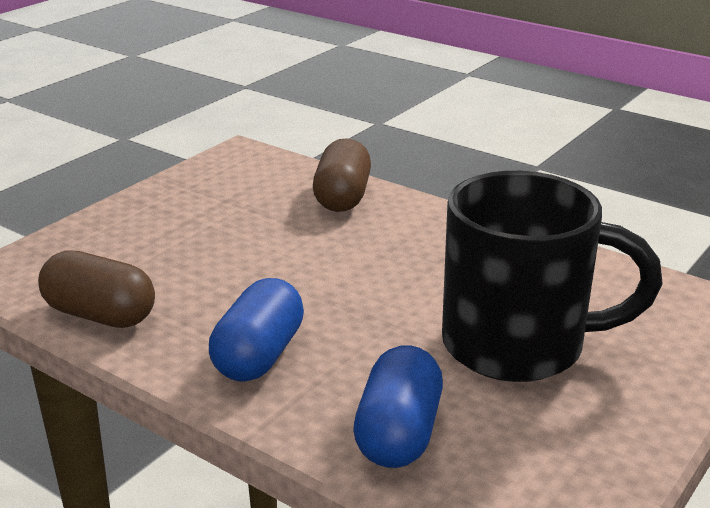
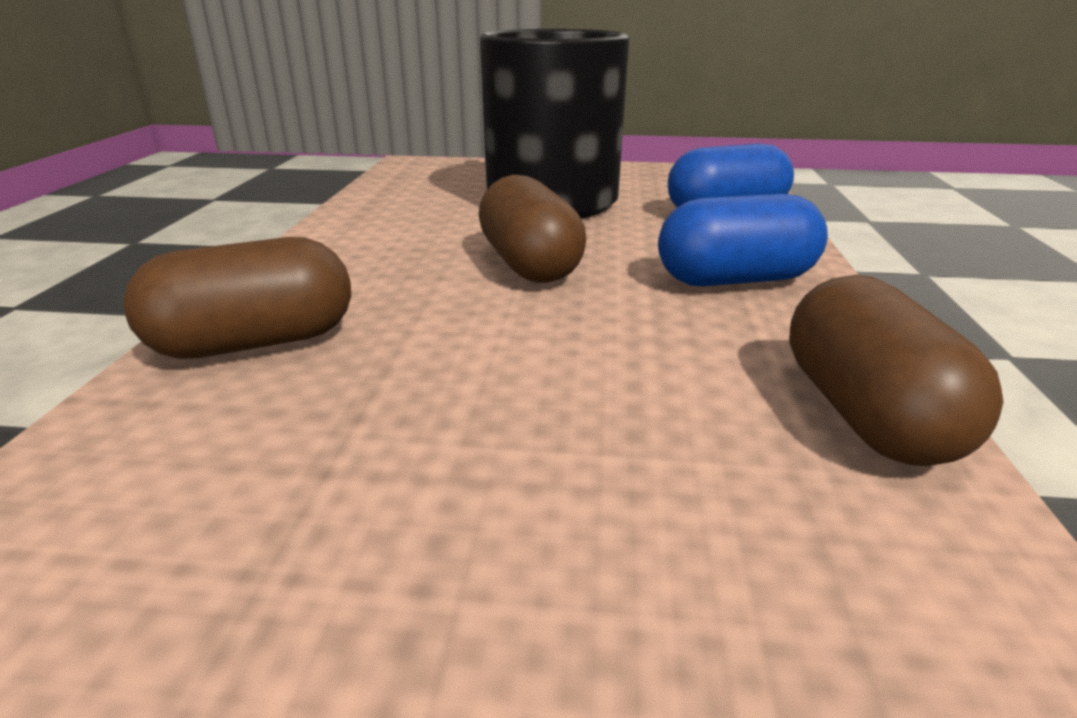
camera: 120 degrees left, 0 degrees up
none -> brown capsule [479,175,586,283]

